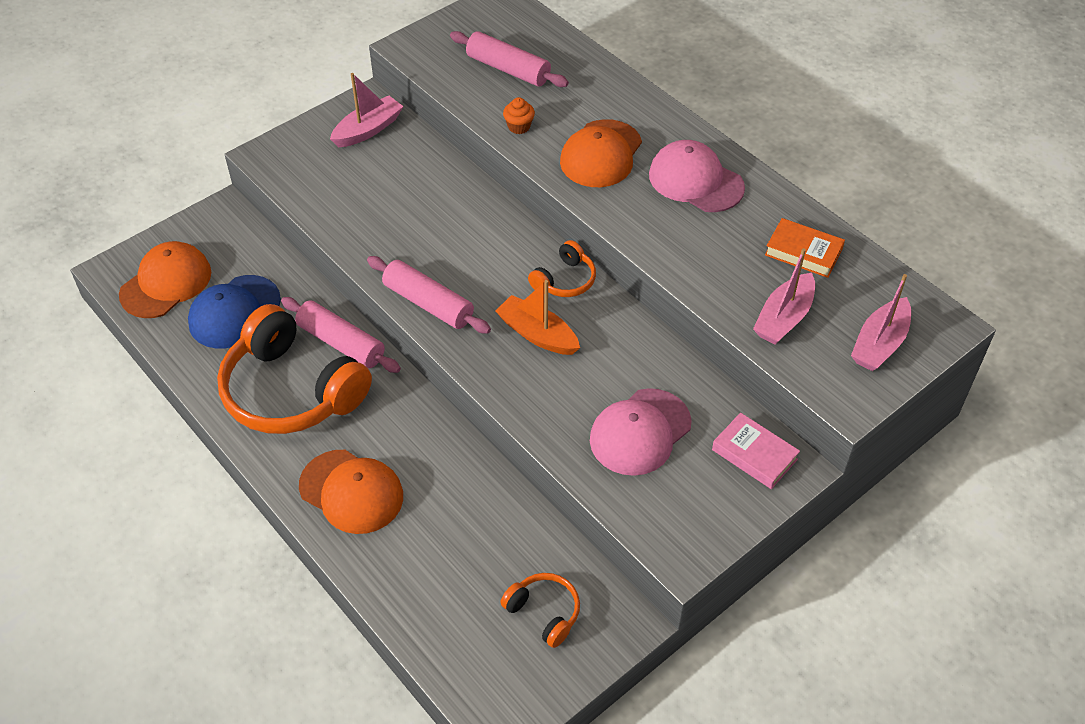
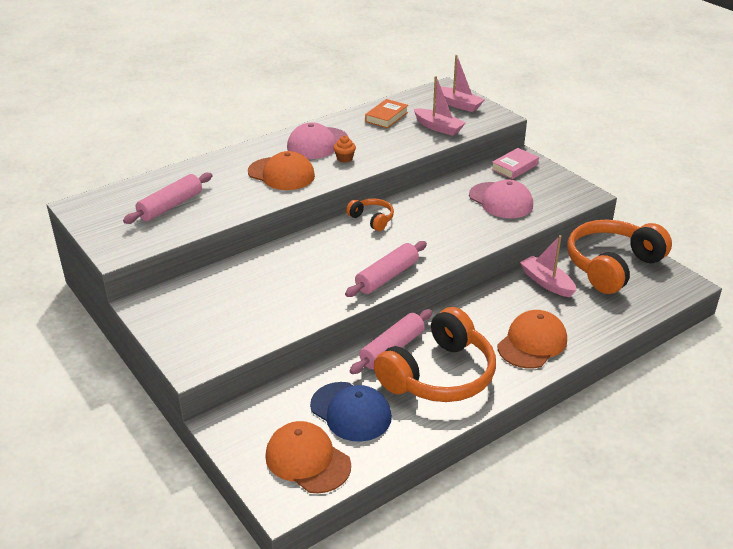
camera: 85 degrees left, 15 degrees down
pink boat [330,73,404,147] -> pink boat moved to [520,235,577,297]
orange boat [496,280,580,355] -> none
orange headphones [500,573,580,648] -> orange headphones [567,220,672,294], size x2.16
orange cupcake [503,97,535,134] -> orange cupcake moved to [333,136,356,163]

